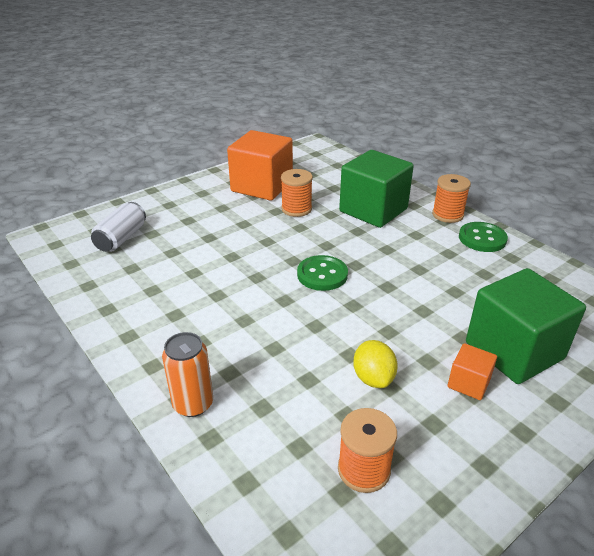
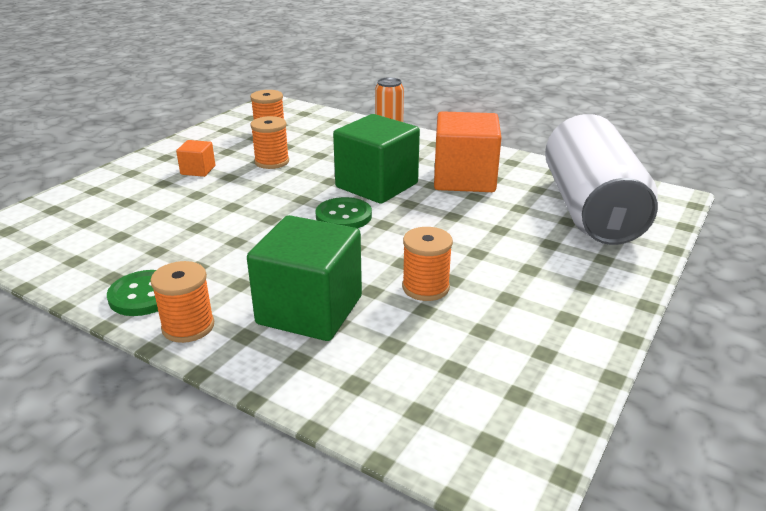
camera: 160 degrees right, 5 degrees down
white can [91,202,146,252] -> white can [545,114,658,245], size x2.24
orange cube [227,130,293,201] -> orange cube moved to [434,111,502,192]
yellow lemon [353,340,398,388] -> orange spool [250,116,289,169]
green cube [466,268,586,384] -> green cube moved to [333,114,420,204]

